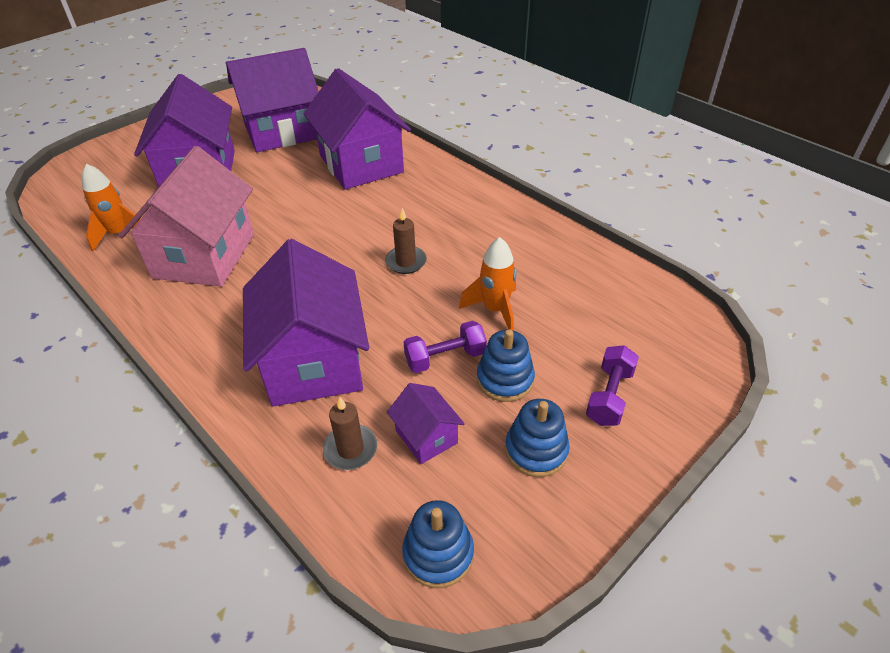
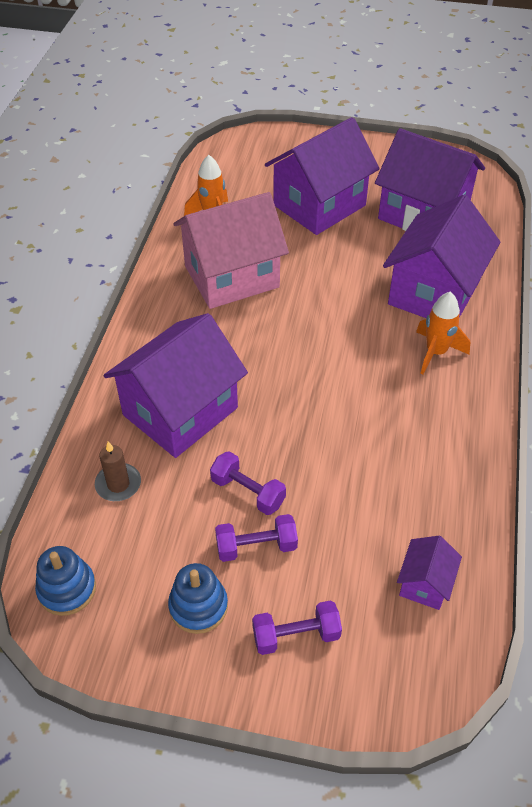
camera: 55 degrees right, 5 degrees up
brown candle [385,208,427,274] -> none
purple house [387,383,465,464] -> purple house moved to [397,536,462,610]
orange rocket [459,237,517,331] -> orange rocket moved to [416,292,470,374]
blue stacking toy [477,329,535,402] -> purple dumbbell [215,514,298,562]

